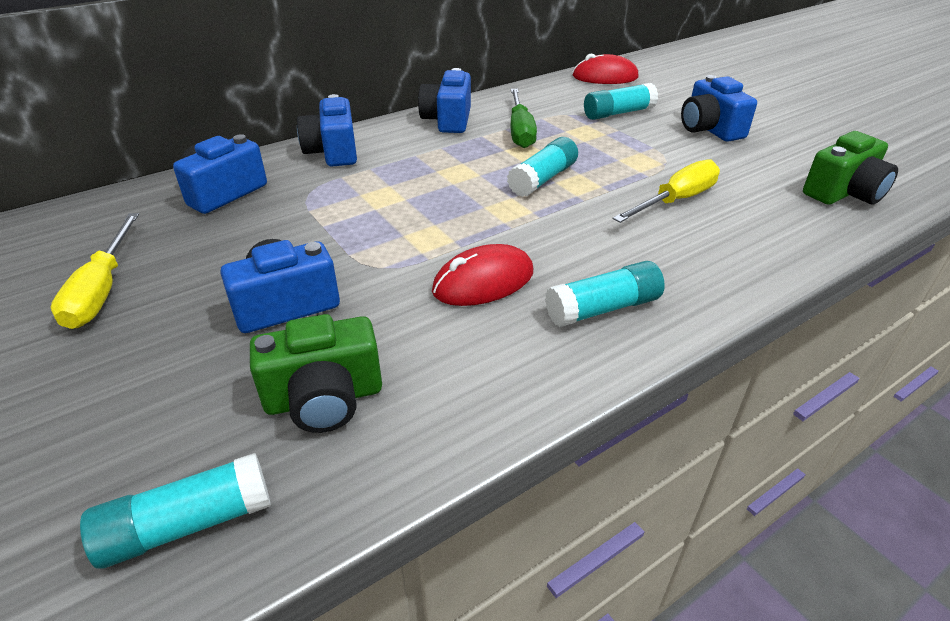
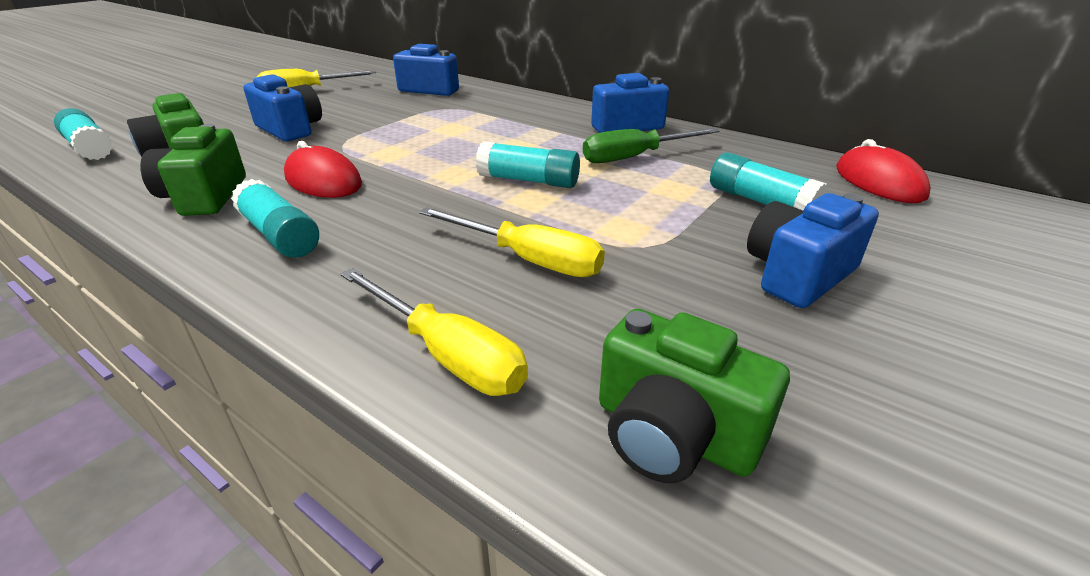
camera: 70 degrees right, 5 degrees down
blue camera [297,94,357,166] -> none
none -> green camera [140,124,246,216]
none -> yellow screwdriver [341,268,528,396]

